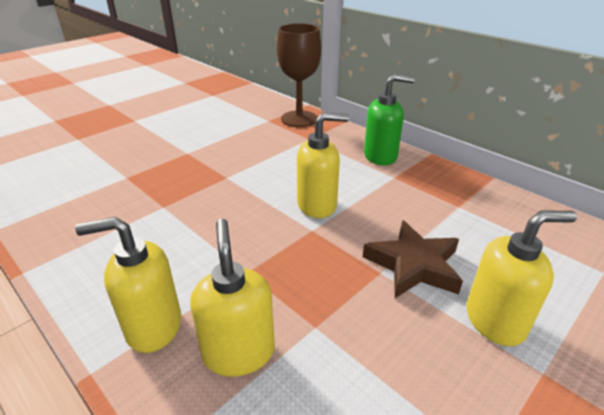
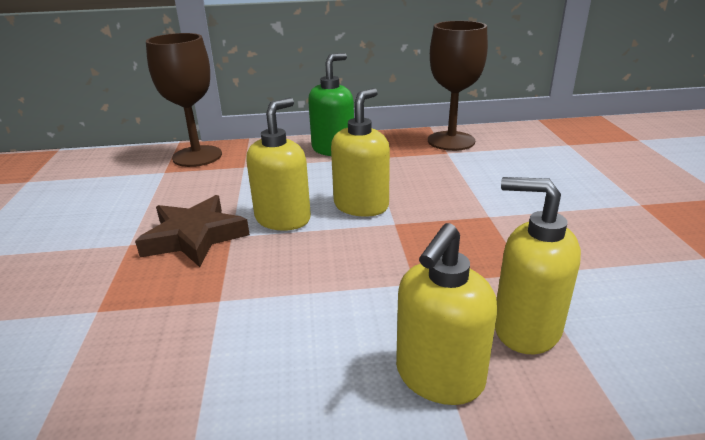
camera: 50 degrees left, 5 degrees down
brown star [363,220,463,298] -> brown star moved to [135,195,250,267]
yellow soap dispenser [466,210,577,346] -> yellow soap dispenser moved to [246,98,311,231]
none -> brown goblet [428,21,488,151]

